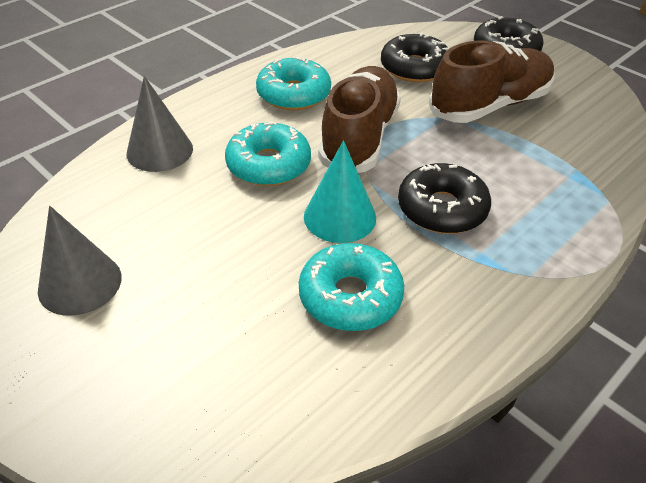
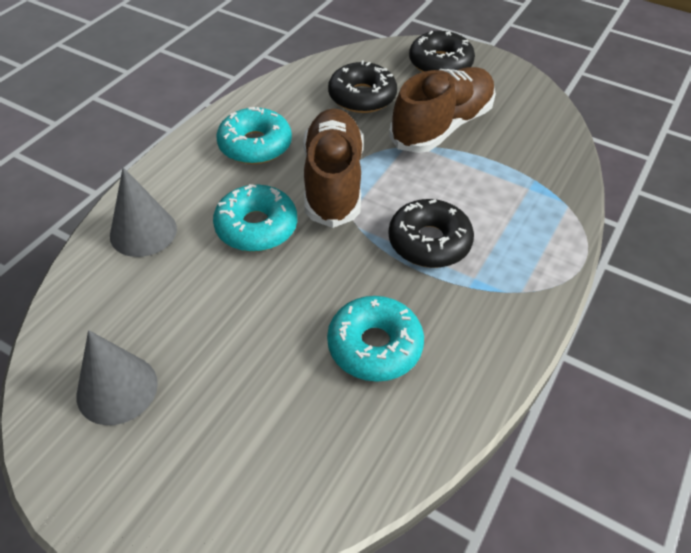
camera: 15 degrees left, 5 degrees up
turquoise cone [304,140,376,243] -> none

